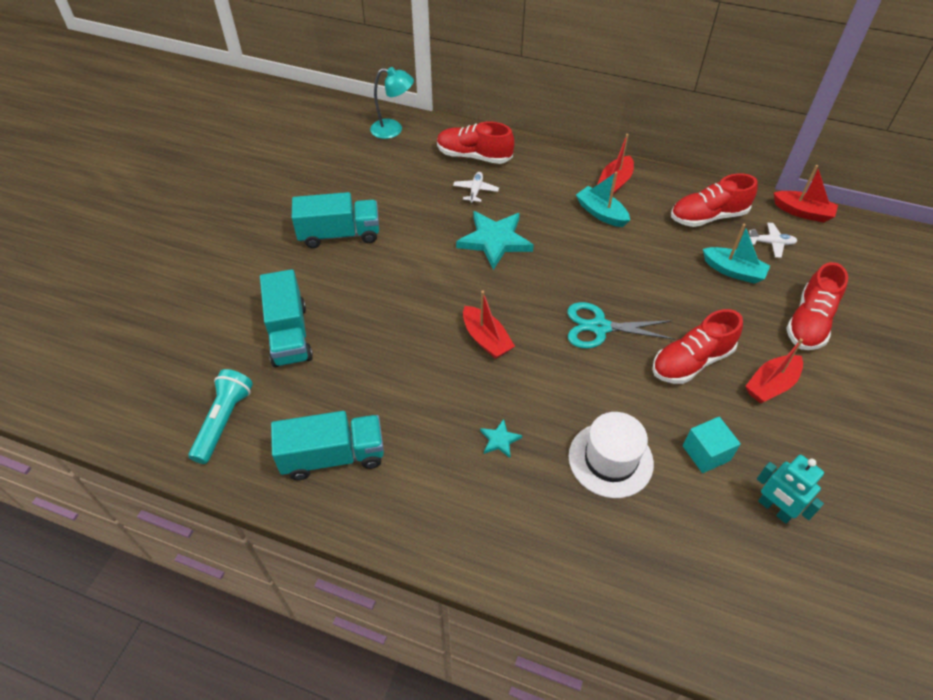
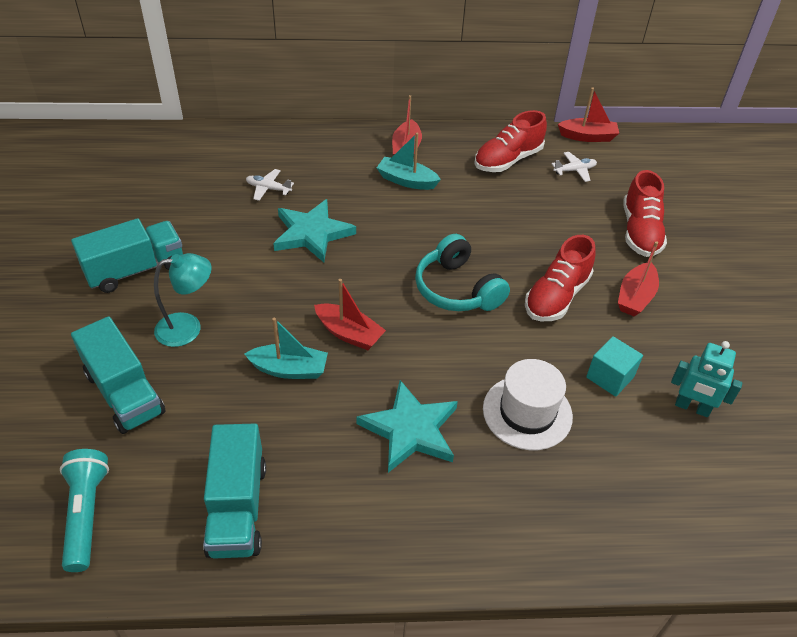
camera: 25 degrees left, 5 degrees down
turquoise truck [271,411,384,480] -> turquoise truck turned 120 degrees clockwise [203,424,266,559]
turquoise lamp [370,67,414,139] -> turquoise lamp moved to [154,253,212,347]
red shoe [437,121,514,164] -> none
white plane [453,172,499,203] -> white plane turned 60 degrees counterclockwise [246,169,294,201]
turquoise star [480,419,522,458] -> turquoise star [356,380,458,473], size x2.20
turquoise scissors [567,302,675,349] -> turquoise headphones [415,234,510,311]
turquoise boat [703,224,770,284] -> turquoise boat moved to [245,318,328,379]

